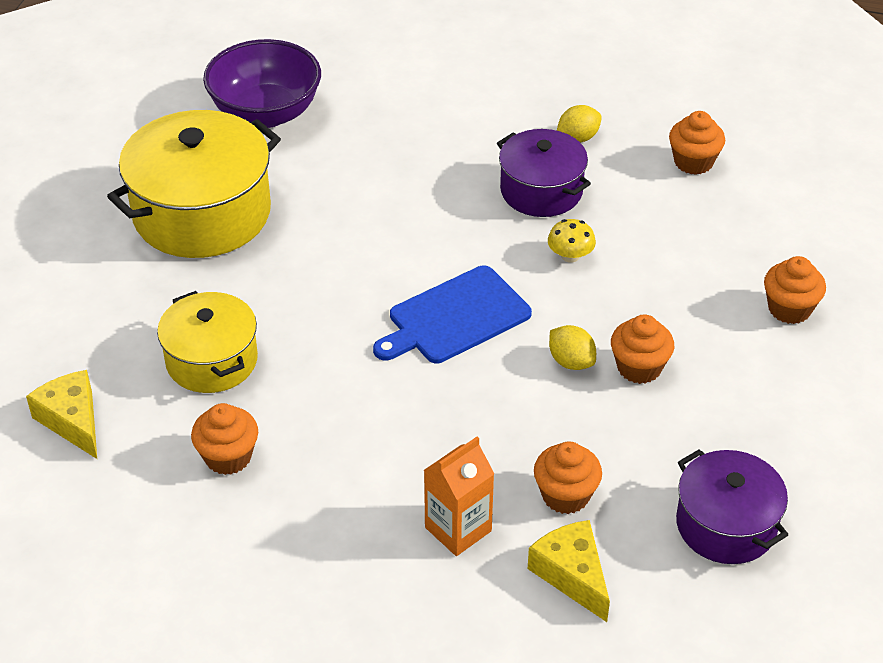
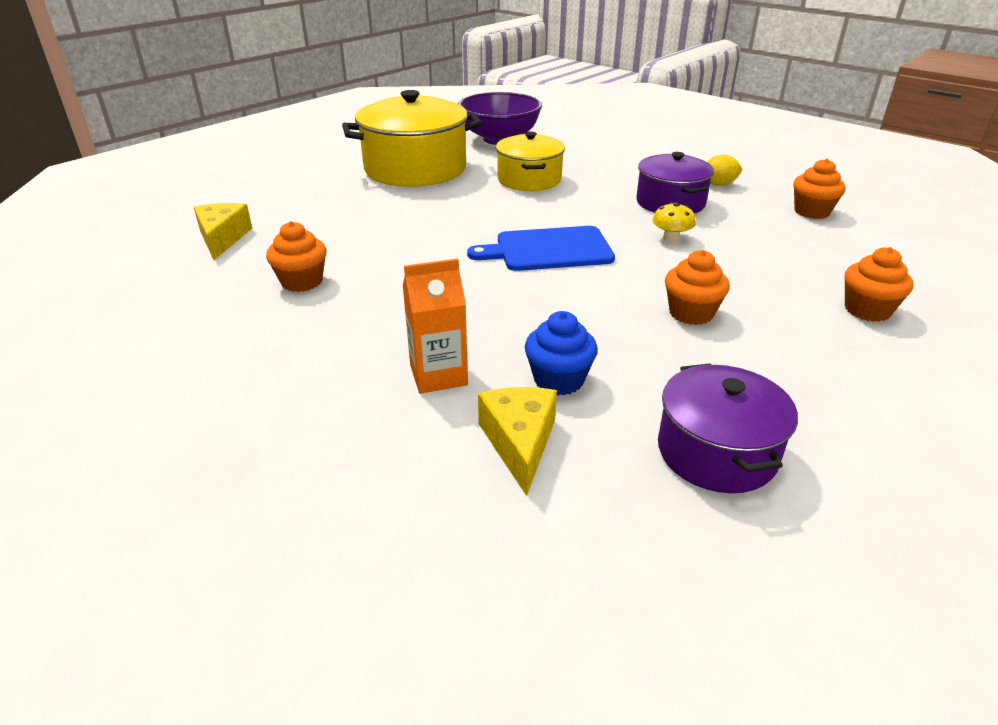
camera: 25 degrees right, 10 degrees down
yellow pot [157,291,258,393] -> yellow pot moved to [496,131,565,191]
orange cupcake [534,441,602,514] -> blue cupcake [525,311,598,395]
yellow lemon [549,325,596,370] -> none

